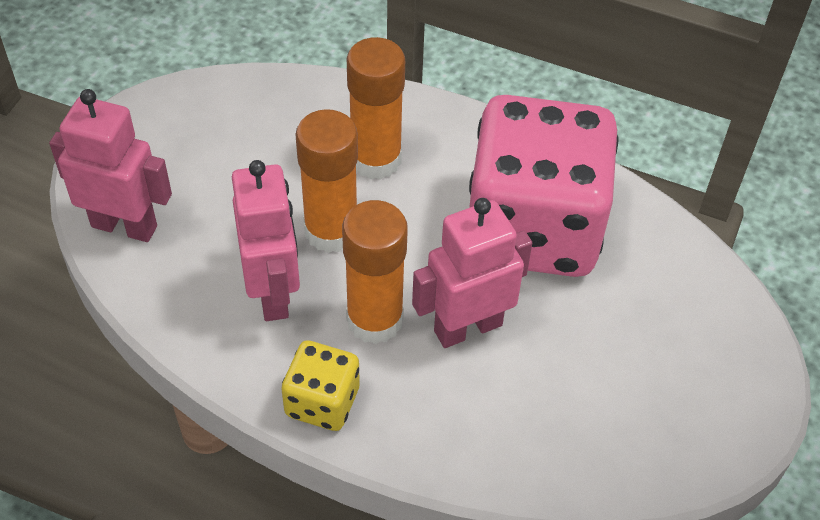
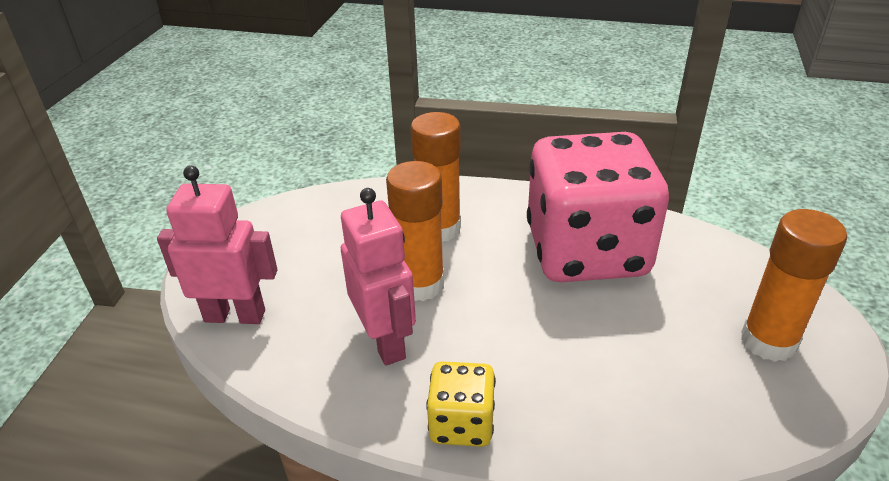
camera: 10 degrees left, 15 degrees down
orange glue stick [342,200,408,344] -> orange glue stick moved to [741,209,847,362]
pink robot [412,198,532,348] -> none

